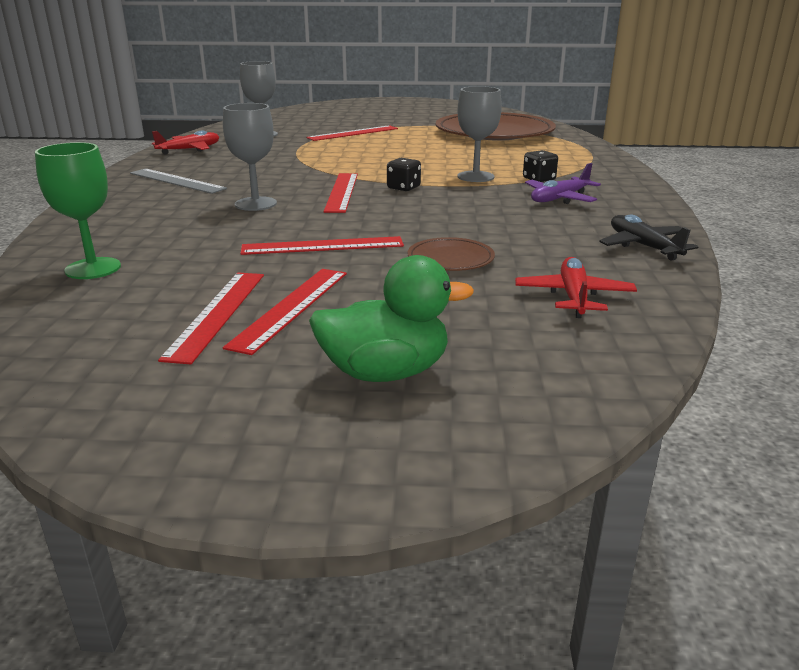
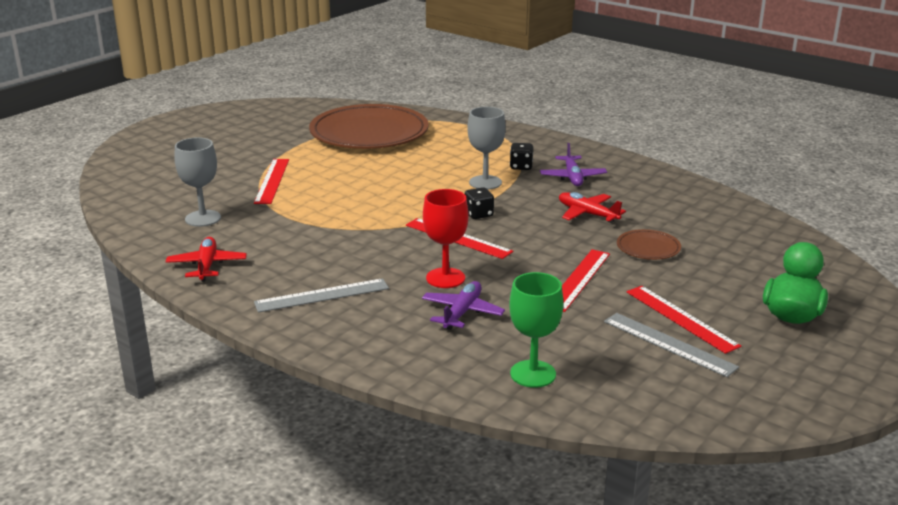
camera: 55 degrees left, 0 degrees up
red ruler [158,273,264,364] -> grey ruler [604,313,739,377]
grey goblet [223,103,277,211] -> red goblet [423,189,468,288]
red plane [515,257,637,318] -> red plane moved to [559,192,626,223]
black plane [599,215,698,261] -> none
none -> purple plane [422,281,505,330]

